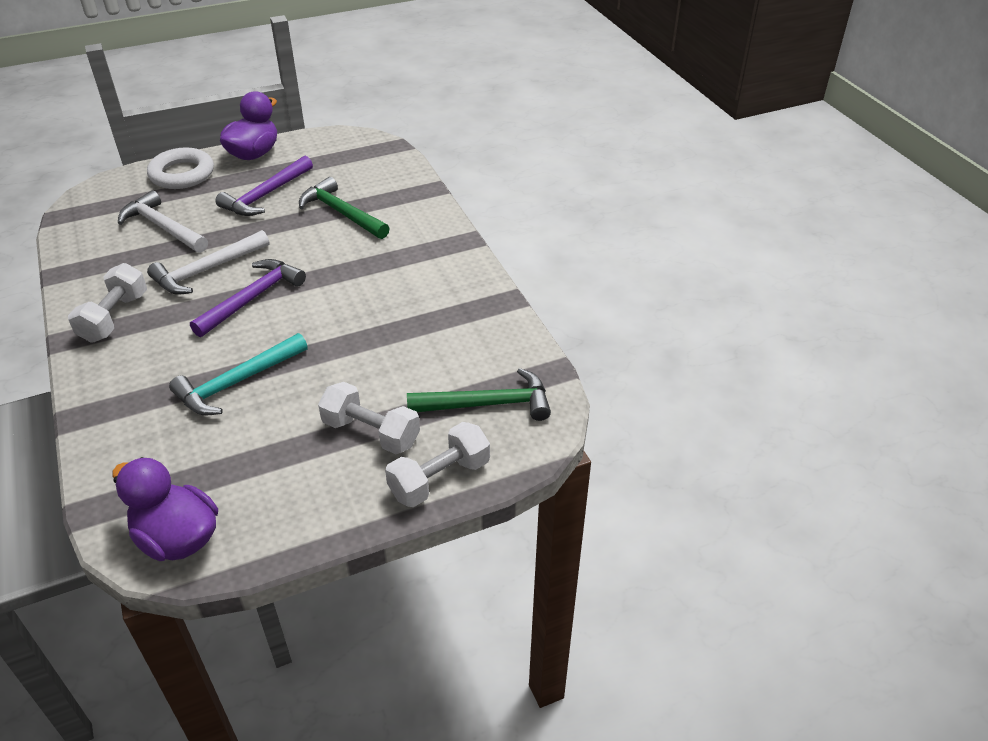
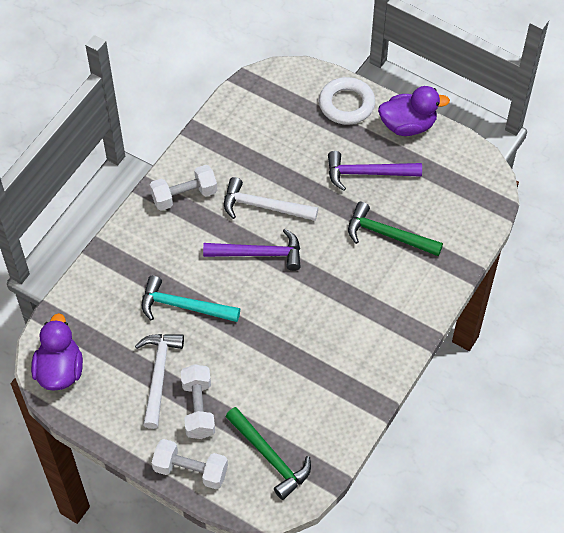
camera: 55 degrees right, 15 degrees up
white hammer [118,190,208,253] -> white hammer moved to [135,334,184,429]
green hammer [299,177,390,239] -> green hammer turned 75 degrees counterclockwise [348,202,443,256]

